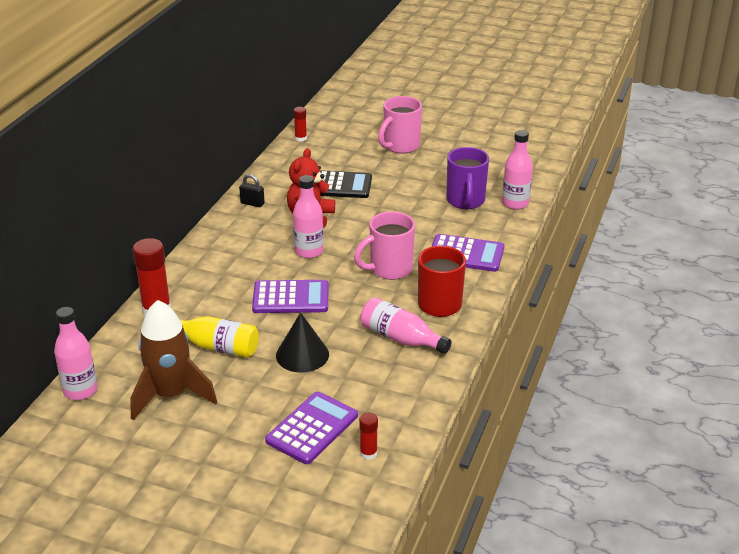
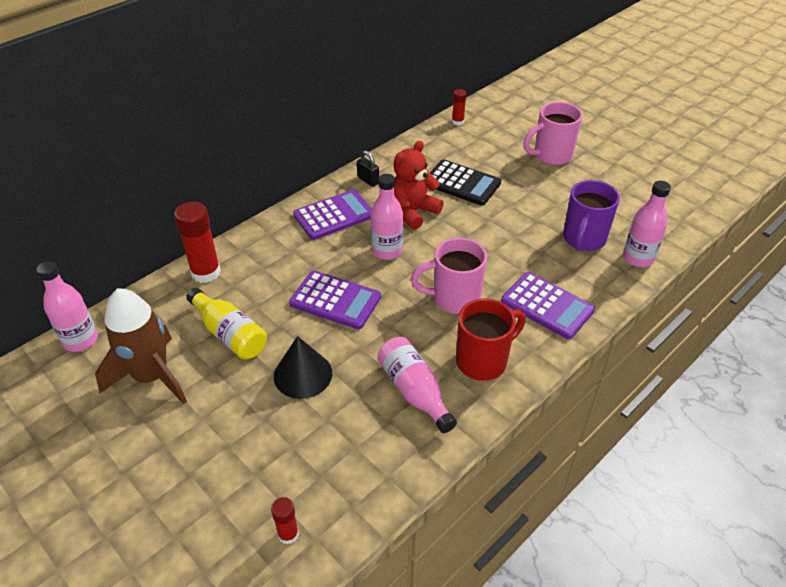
camera: 25 degrees right, 10 degrees up
purple calculator [265,392,358,464] -> purple calculator moved to [293,190,372,240]

